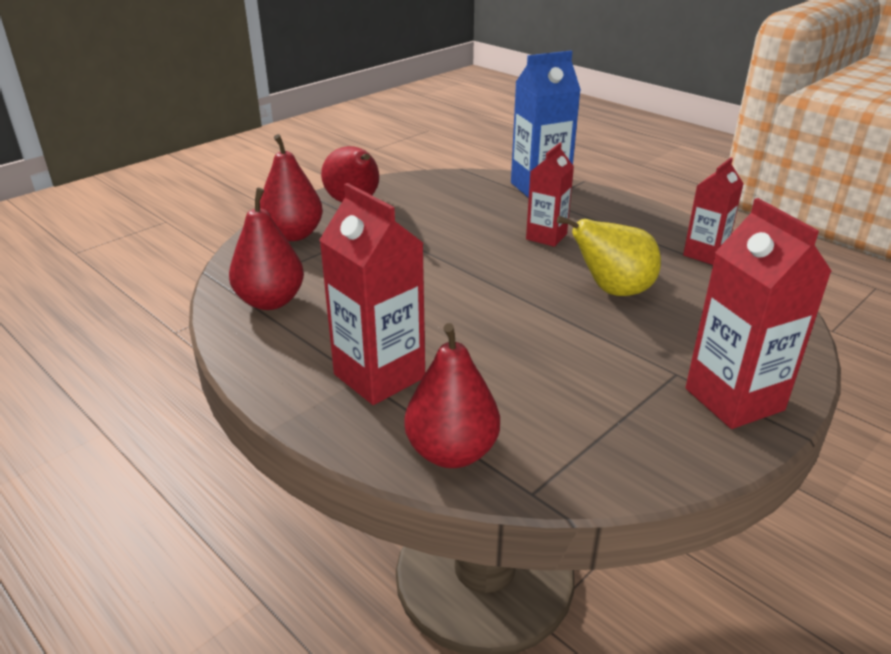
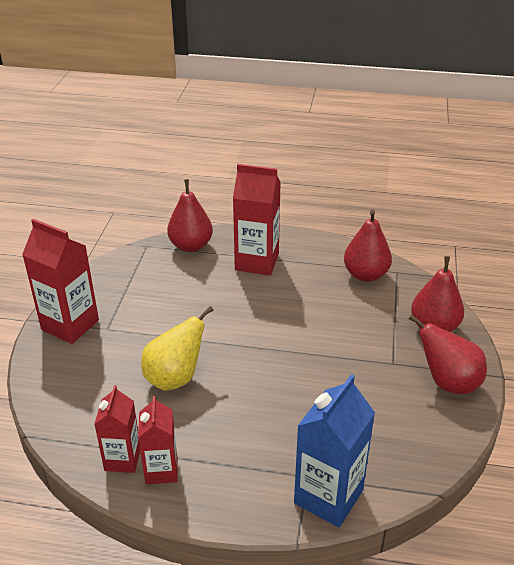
camera: 145 degrees right, 5 degrees up
red carton [526,143,574,247] -> red carton moved to [138,396,177,484]

